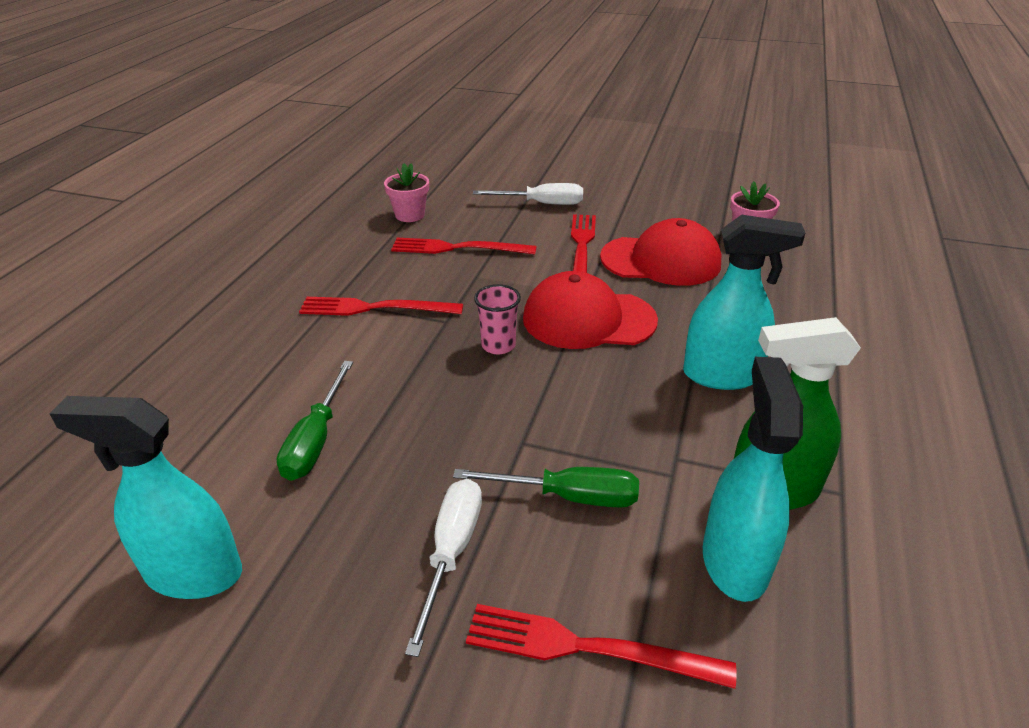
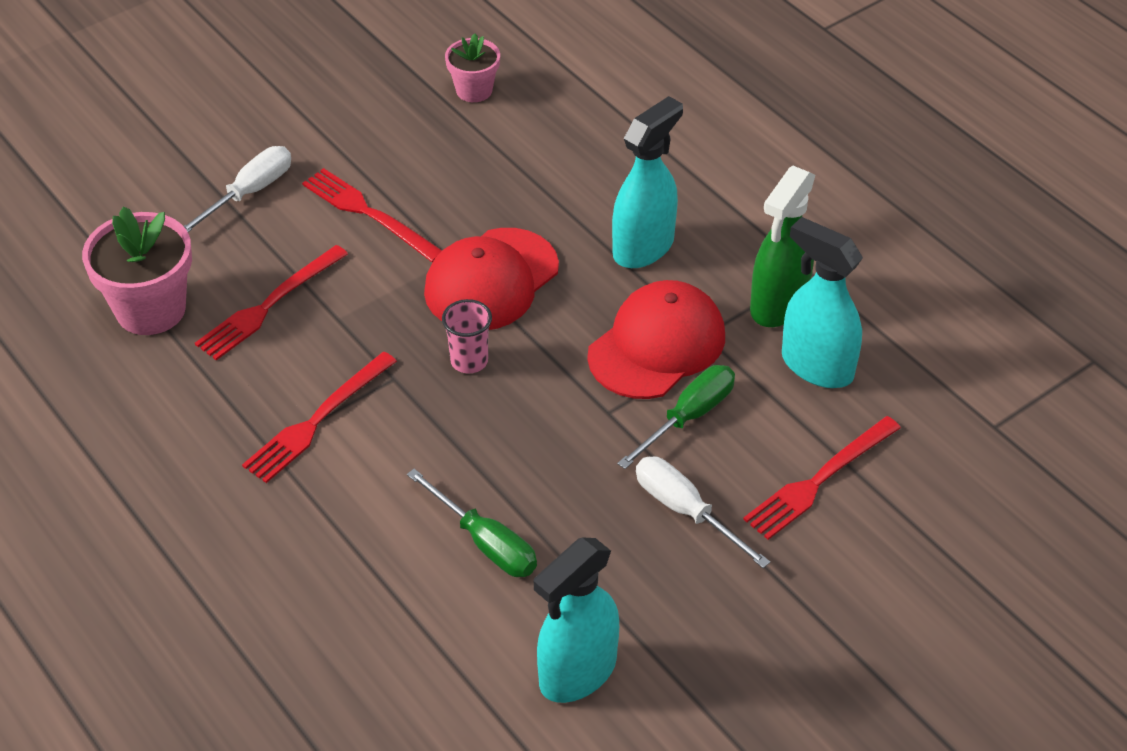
camera: 55 degrees left, 10 degrees up
pink flower pot [384,163,429,222] -> pink flower pot [82,206,192,335], size x1.71
red cap [600,218,721,286] -> red cap moved to [587,280,725,399]

